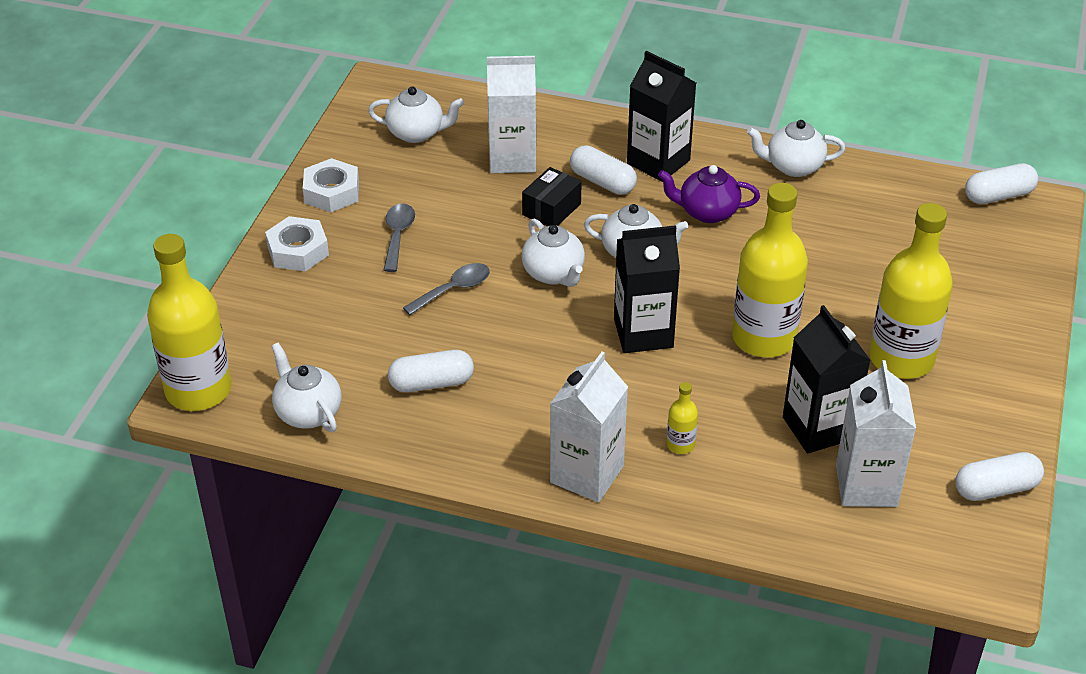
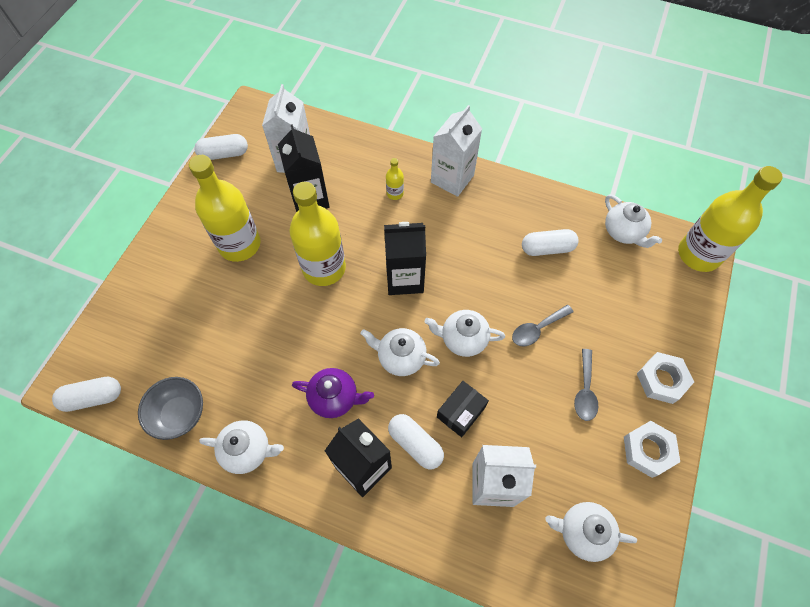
camera: 175 degrees left, 20 degrees up
white teapot [521,218,585,287] -> white teapot turned 60 degrees counterclockwise [425,310,505,357]
none -> grey bowl [138,377,203,440]

